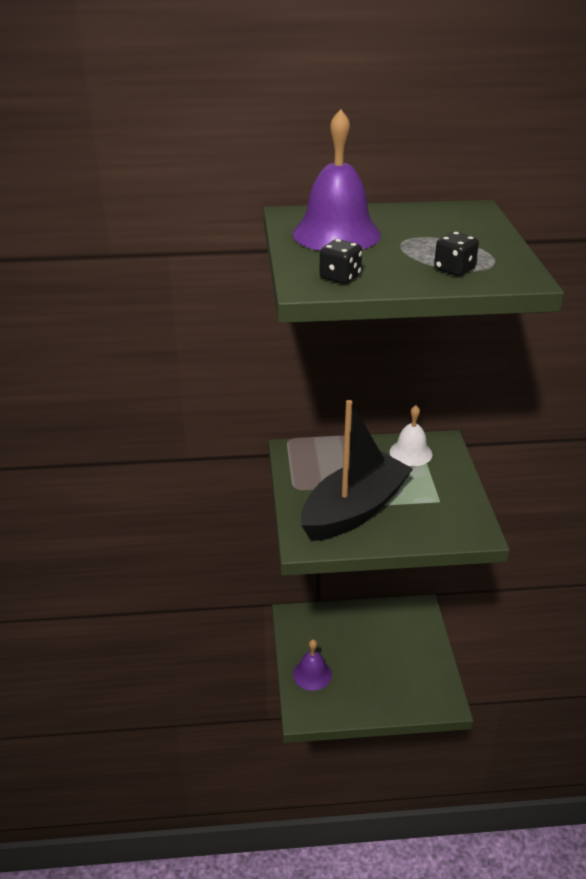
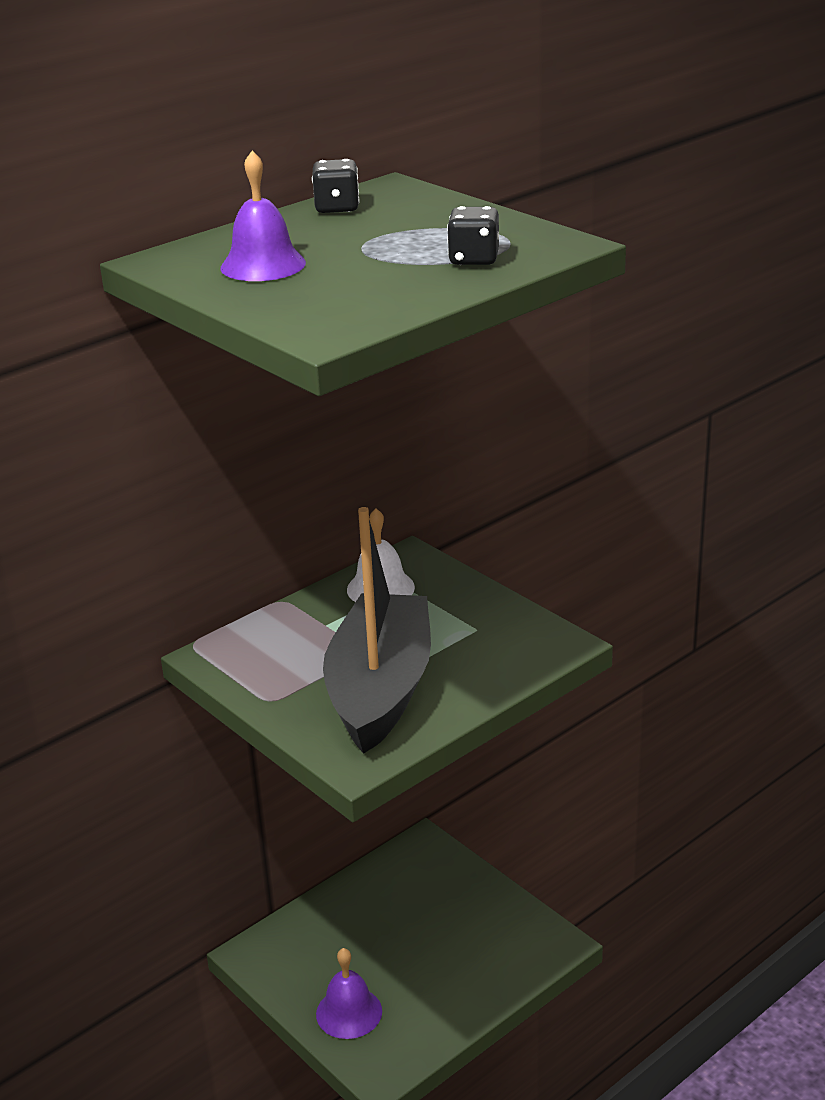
camera: 35 degrees left, 5 degrees down
purple bell [292,109,381,251] -> purple bell [220,151,306,281], size x0.61
black dice [319,239,362,284] -> black dice moved to [312,159,360,213]

